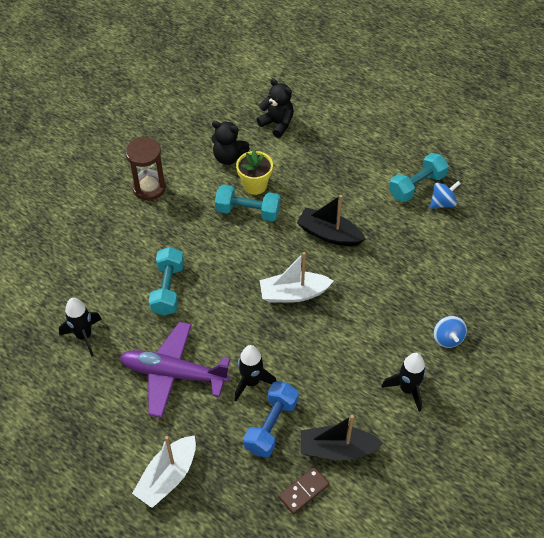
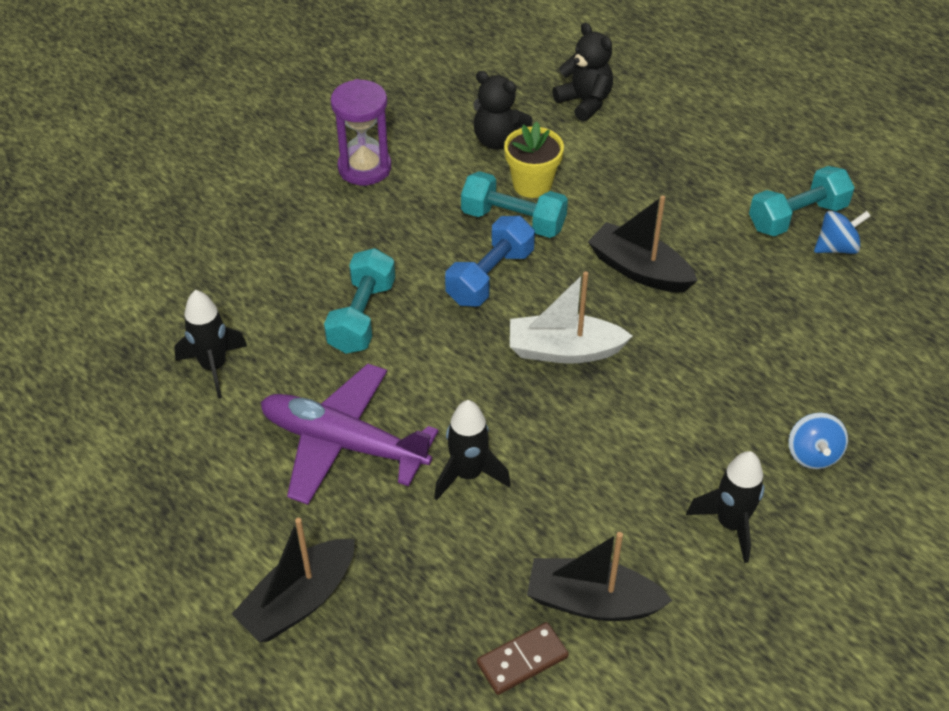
camera: 10 degrees right, 5 degrees down
brown hourglass [125,137,166,200] -> purple hourglass [331,79,391,185]
white boat [132,436,196,508] -> black boat [232,518,355,642]
blue dumbbell [244,382,299,458] -> blue dumbbell moved to [445,216,535,307]

